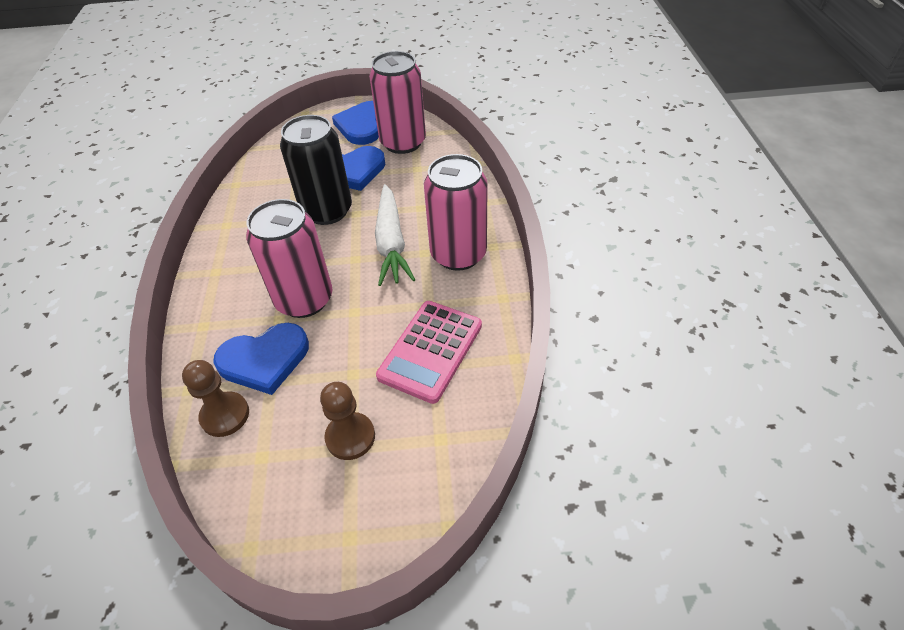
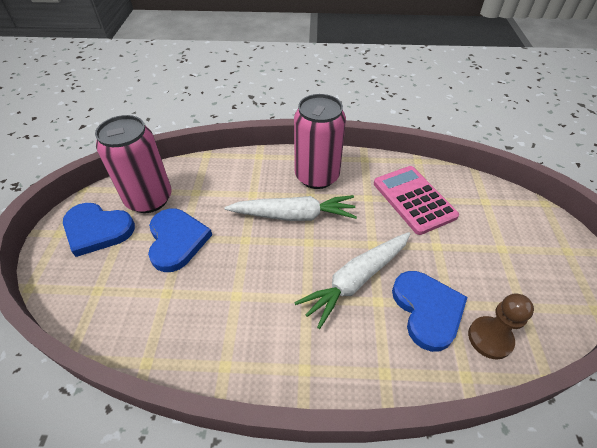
camera: 85 degrees left, 0 degrees up
pink can [246,199,332,318] -> white carrot [294,232,410,329]
black can [280,115,352,225] -> none
brown pawn [320,382,375,460] -> none
pink calculator [376,301,482,404] -> pink calculator turned 150 degrees counterclockwise [374,166,459,235]

